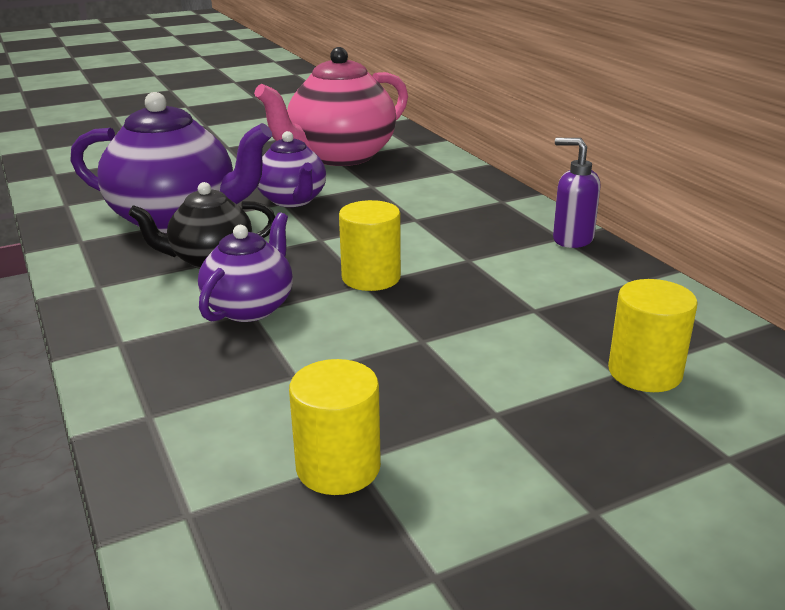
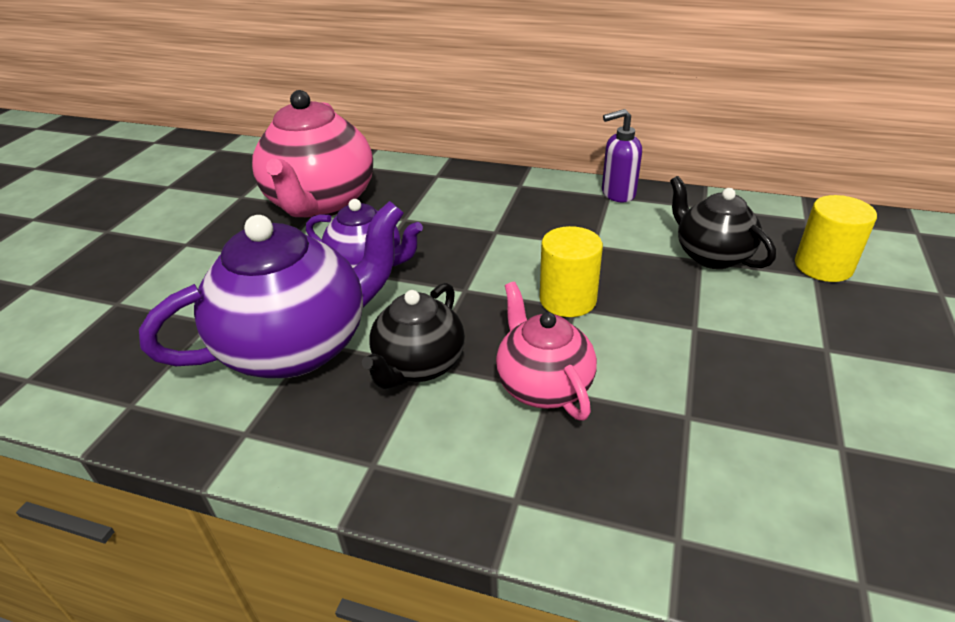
camera: 45 degrees left, 10 degrees up
purple teapot [198,212,293,322] -> pink teapot [496,282,597,421]
yellow cylinder [289,359,381,495] -> none
none -> black teapot [670,176,776,269]

